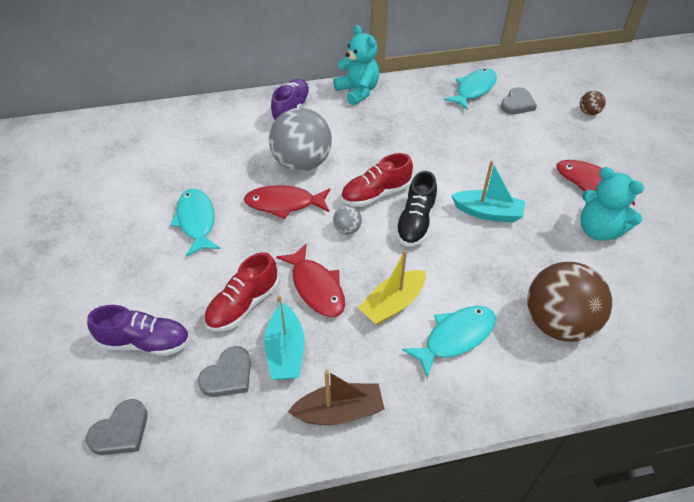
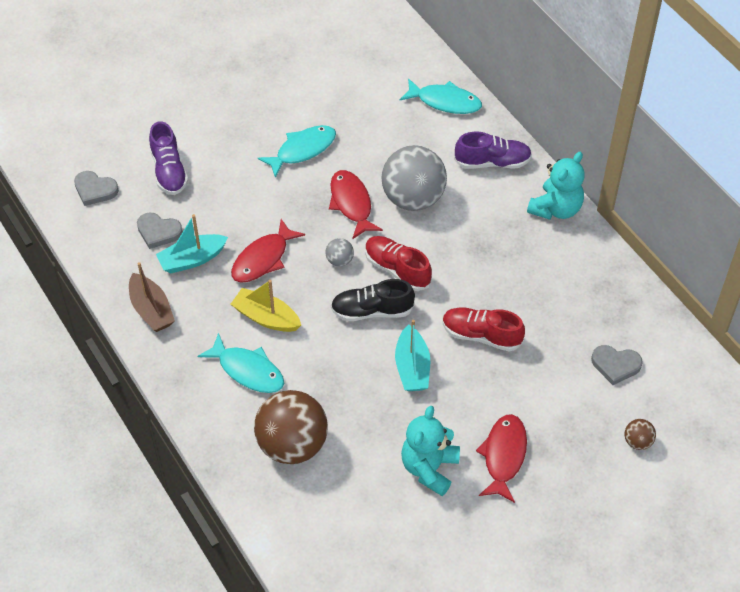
camera: 70 degrees right, 5 degrees up
red shoe [204,252,279,331] -> red shoe moved to [443,307,525,352]
turquoise fish [444,69,497,110] -> turquoise fish moved to [400,78,482,114]

